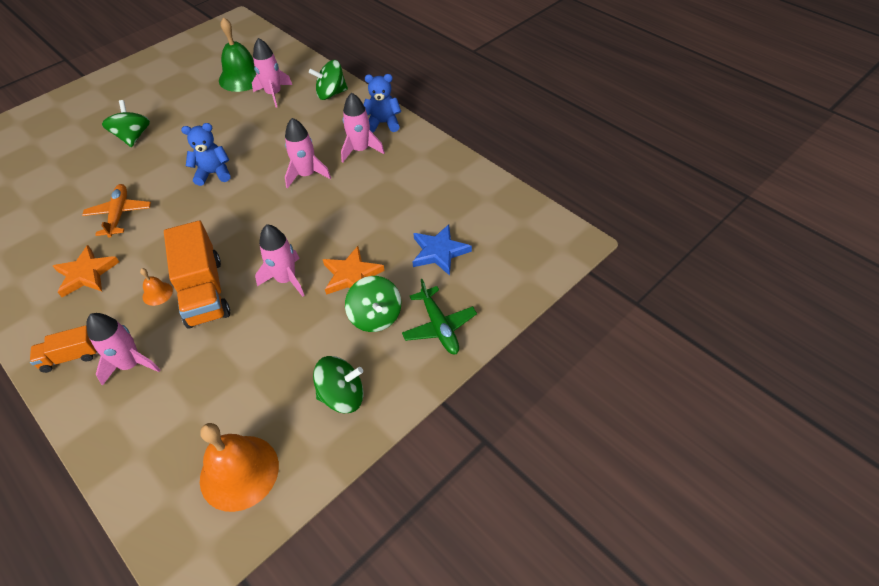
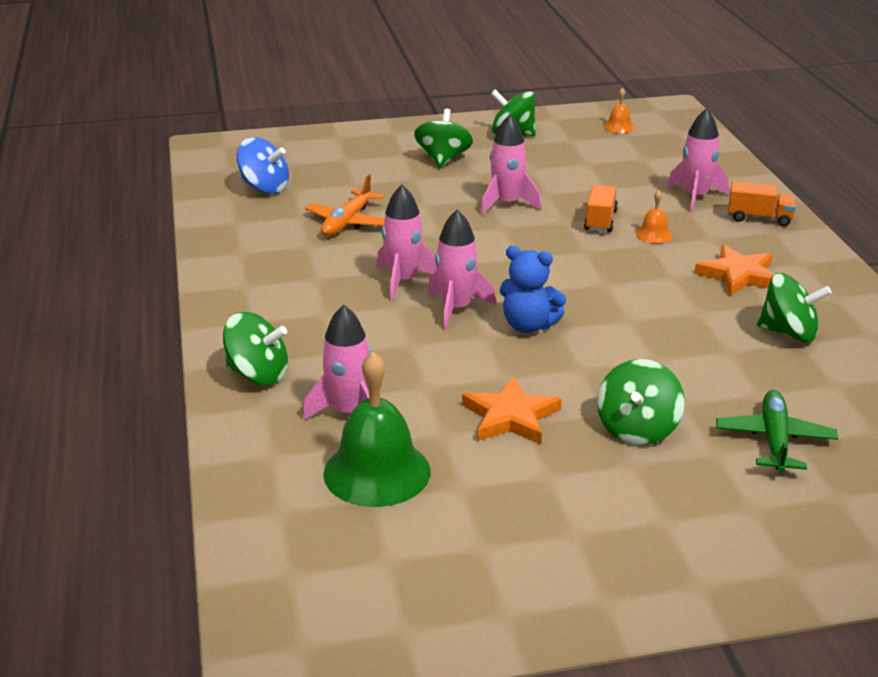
camera: 150 degrees left, 20 degrees down
orange plane [82,184,151,238] -> orange plane moved to [305,174,385,236]
orange truck [164,220,230,329] -> orange truck [584,185,618,232], size x0.54
orange bell [200,423,279,512] -> orange bell [604,87,635,133], size x0.46
orange star [323,246,385,295] -> orange star moved to [462,377,562,444]
pink rocket [341,93,385,163] -> pink rocket moved to [427,209,496,330]
blue teddy bear [364,74,401,133] -> none
green plane [402,279,477,354] -> green plane moved to [716,390,838,473]
blue star [412,224,472,276] -> none
none -> blue spinning top [237,137,289,194]
none -> green spinning top [757,273,832,342]

